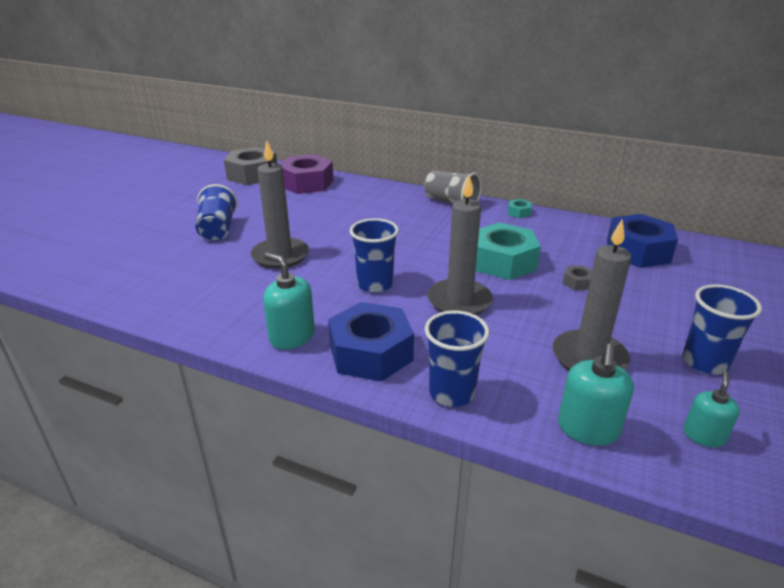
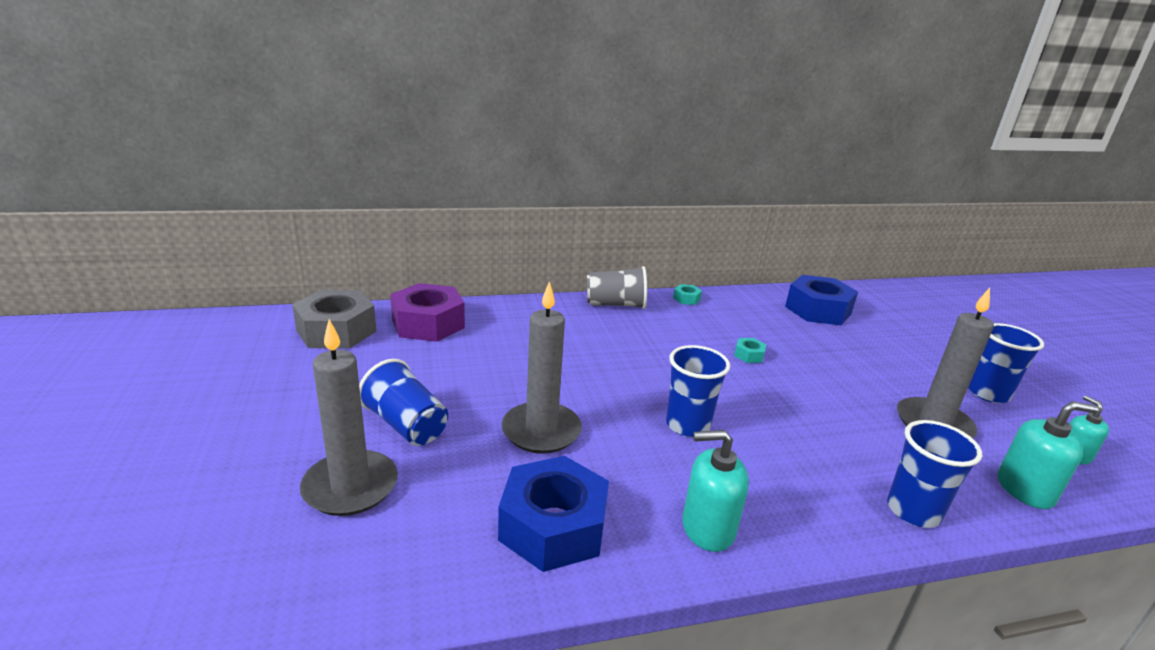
camera: 40 degrees left, 5 degrees down
blue nut [328,302,414,382] -> blue nut moved to [498,456,609,572]
grey candle [428,175,493,315] -> grey candle moved to [300,319,398,516]
turquoise nut [476,222,541,280] -> turquoise nut [734,338,766,363], size x0.42
turquoise soap dispenser [558,344,634,446] -> turquoise soap dispenser turned 75 degrees counterclockwise [998,401,1099,509]
grey nut [563,266,592,290] -> none

